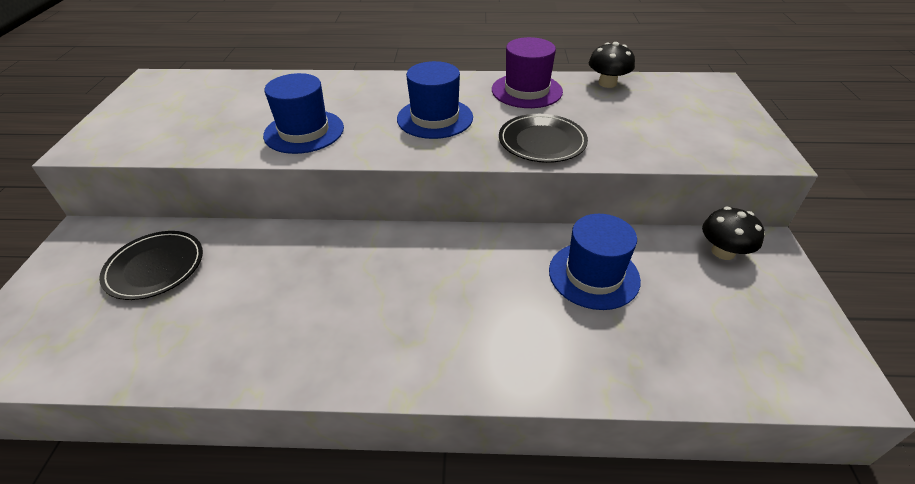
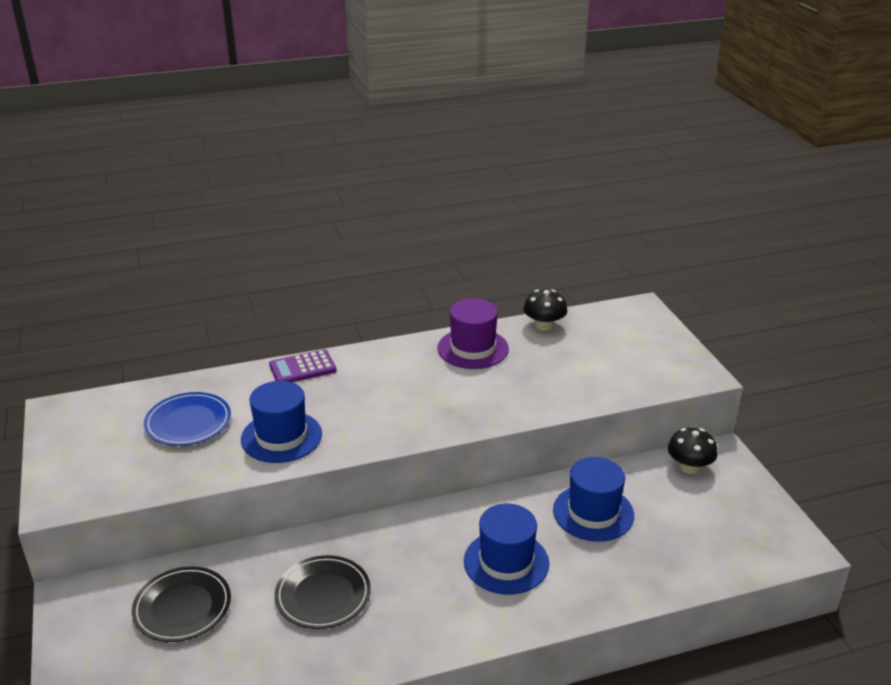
camera: 20 degrees left, 10 degrees down
blue hat [397,61,473,139] -> blue hat moved to [464,504,549,595]
black plate [499,114,588,163] -> black plate moved to [275,555,371,629]
none -> blue plate [144,392,231,446]
none -> purple calculator [269,349,336,382]

